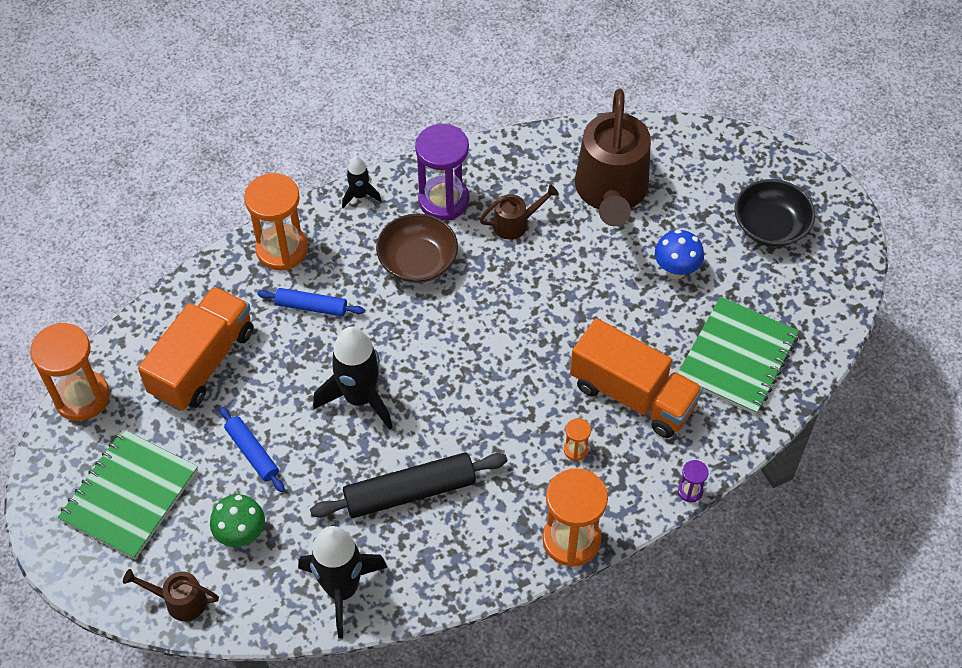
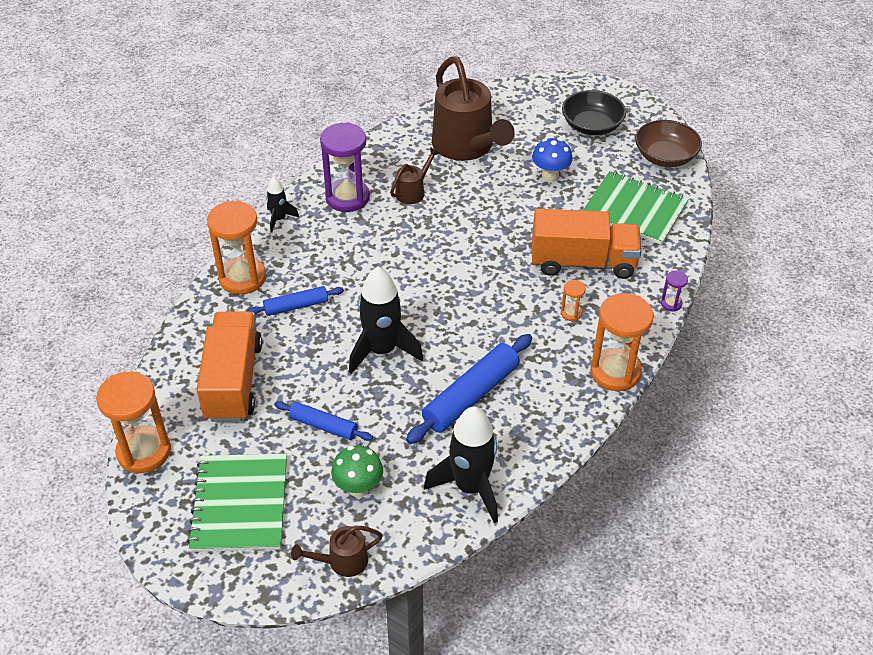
camera: 30 degrees left, 10 degrees down
black rolling pin [310,452,507,518] -> blue rolling pin [406,334,532,444]
brown bowl [376,213,458,283] -> brown bowl moved to [635,120,702,167]
green notebook [678,296,799,415] -> green notebook turned 60 degrees counterclockwise [582,171,689,245]

